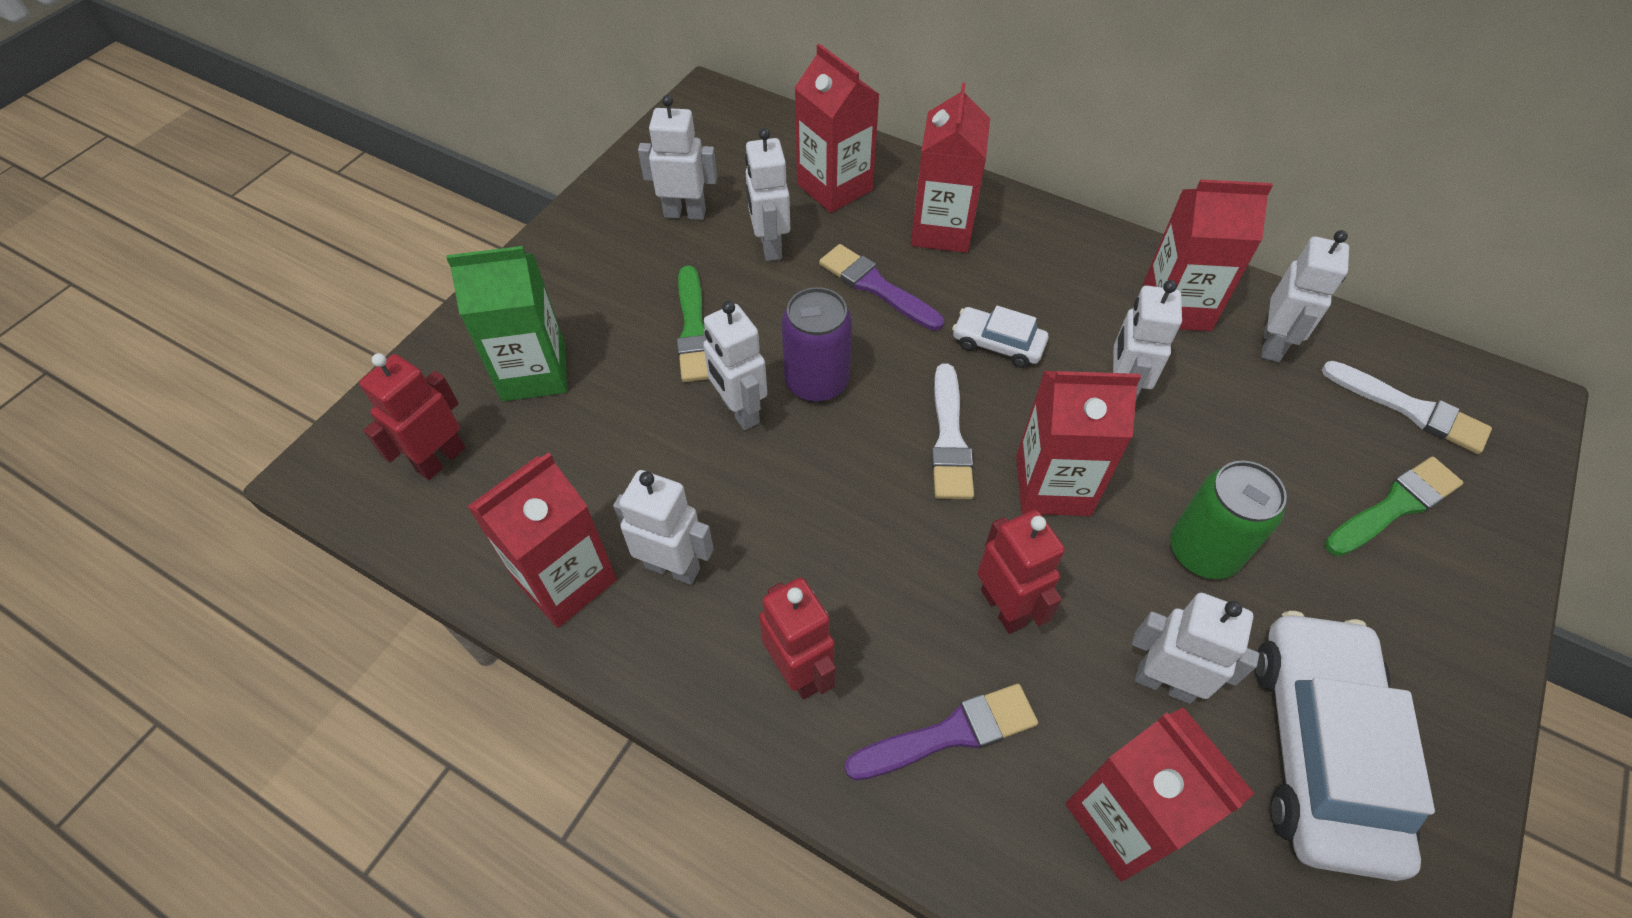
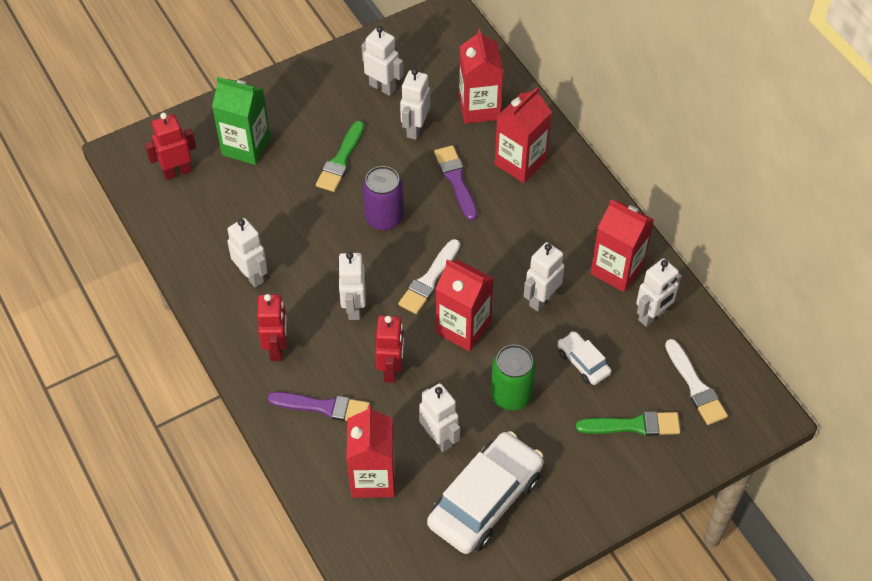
camera: 30 degrees right, 0 degrees up
red carton [467,452,617,628] -> none
white robot [703,301,767,430] -> white robot moved to [338,252,366,320]
white car [952,306,1048,368] -> white car moved to [558,331,611,385]

